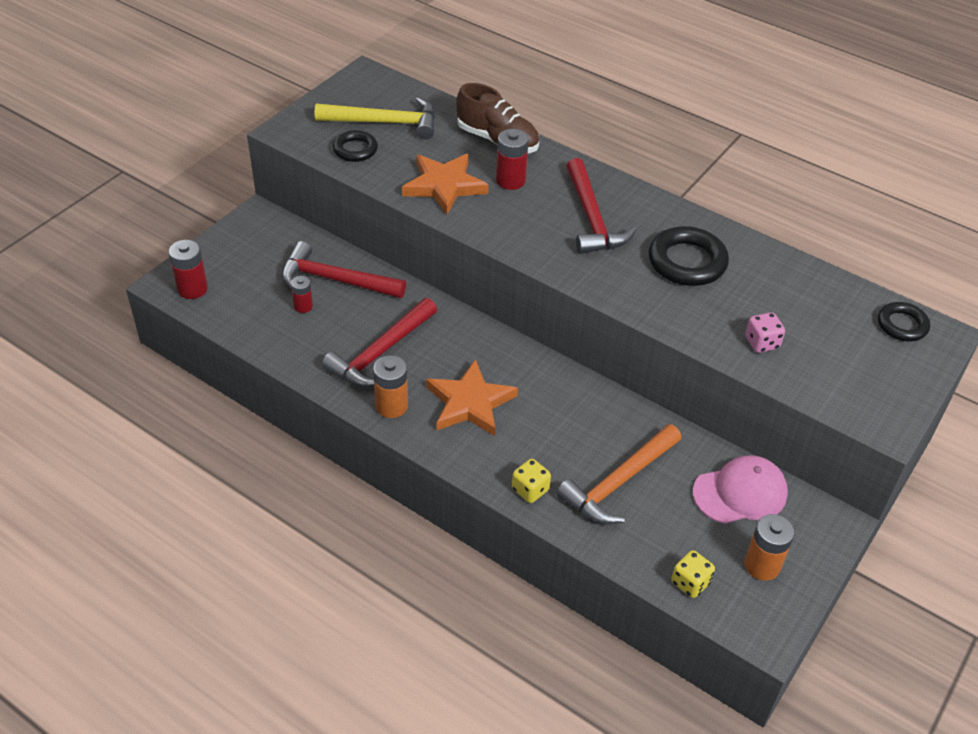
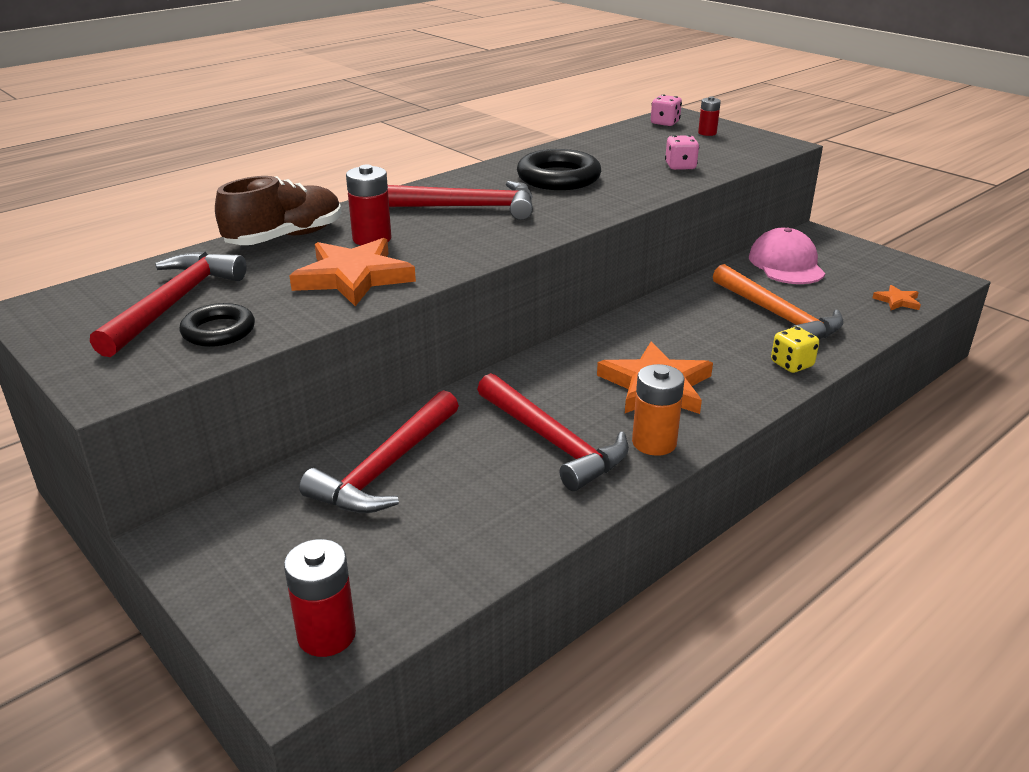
camera: 75 degrees left, 15 degrees down
red battery [291,276,313,313] -> red battery moved to [698,96,721,136]
yellow hammer [315,97,436,140] -> red hammer [90,251,247,357]
yellow dice [671,550,715,598] -> orange star [873,285,921,310]
orange battery [744,514,795,581] -> none
black ring [878,302,930,341] -> pink dice [651,94,682,126]

